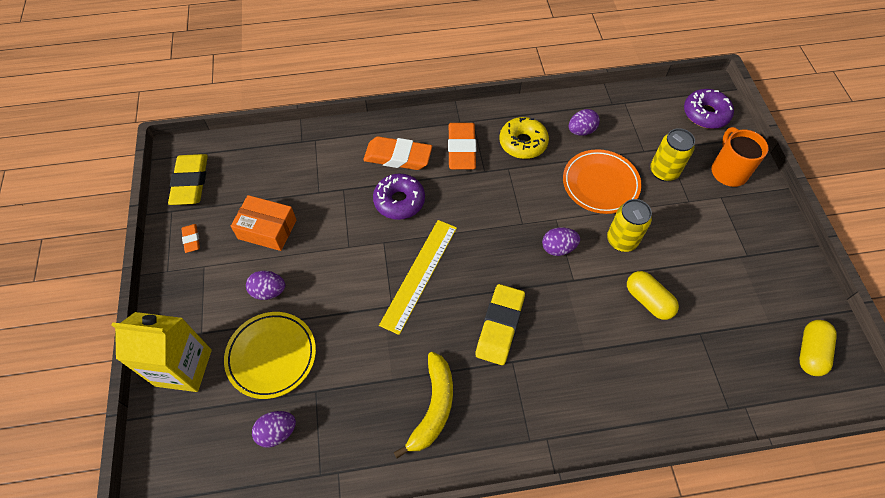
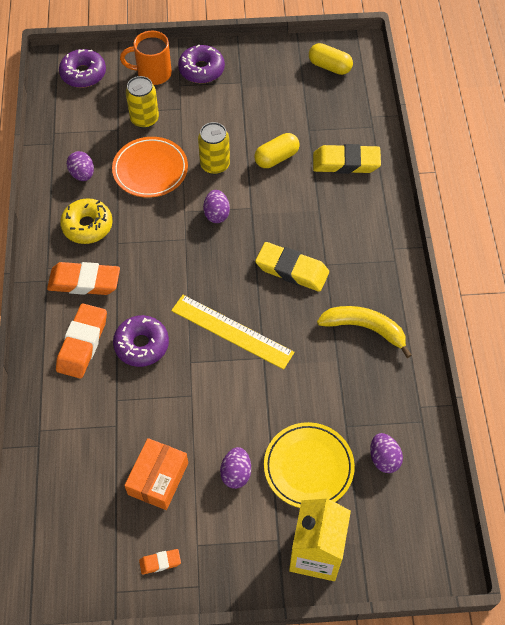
camera: 85 degrees left, 0 degrees up
yellow eraser [168,154,208,205] -> yellow eraser moved to [313,144,381,174]
none -> purple donut [178,45,225,83]

